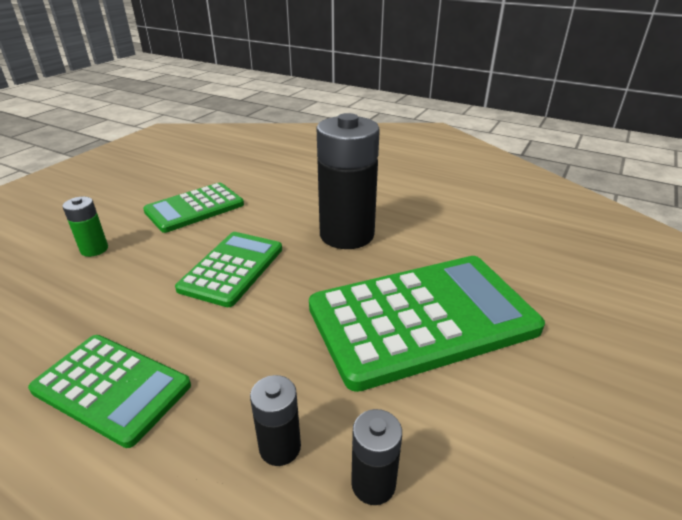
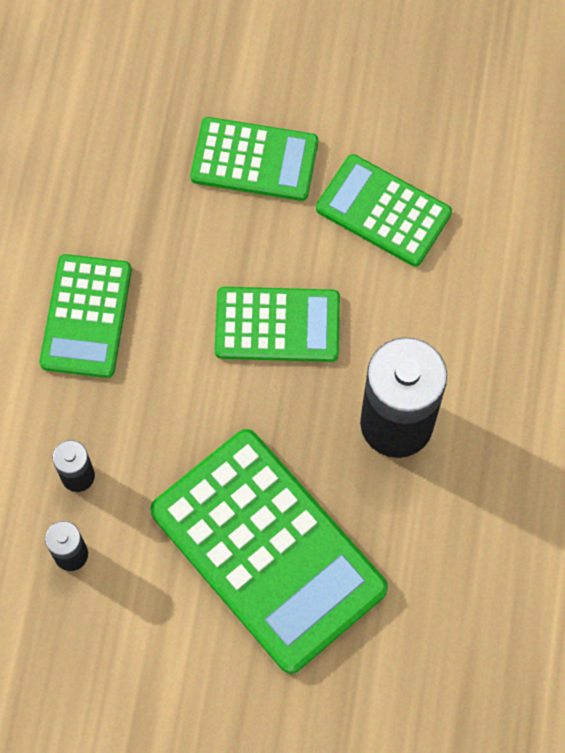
camera: 70 degrees right, 35 degrees up
green battery [62,197,108,257] -> green calculator [190,117,318,201]

